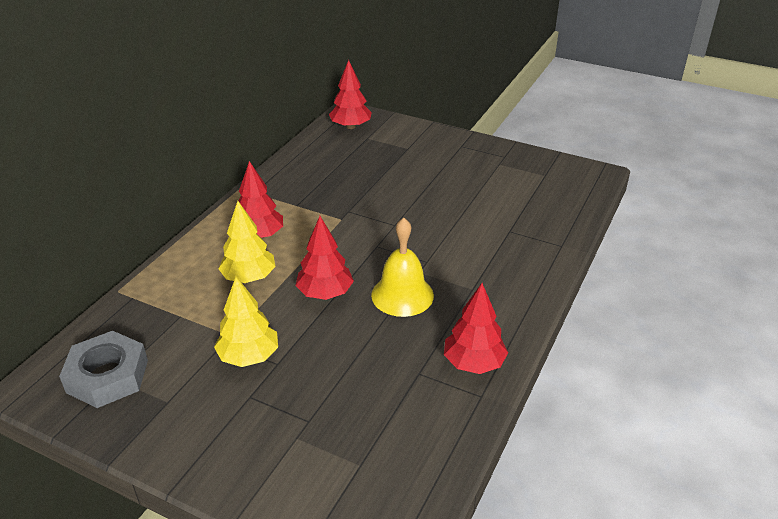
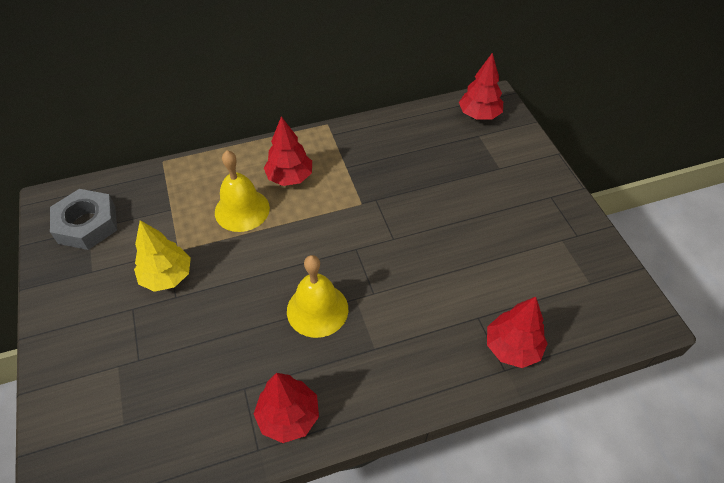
camera: 45 degrees right, 15 degrees up
yellow tree [218,201,276,283] -> yellow bell [215,150,270,232]
red tree [295,216,354,300] -> red tree moved to [487,297,548,368]

